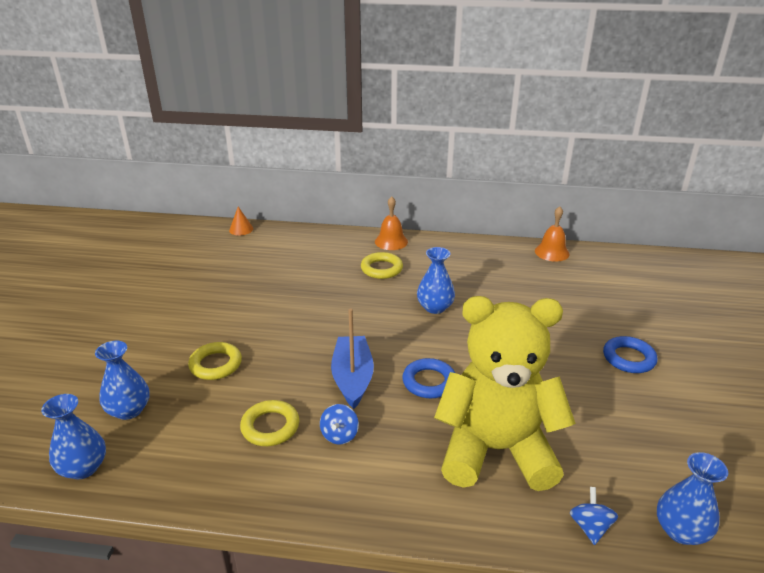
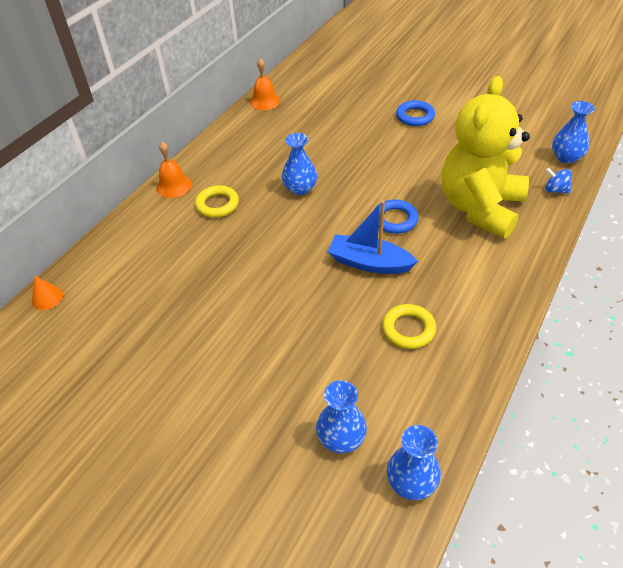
camera: 65 degrees left, 15 degrees up
yellow ring [188,342,242,380] -> none
blue spinning top [320,404,359,444] -> none

